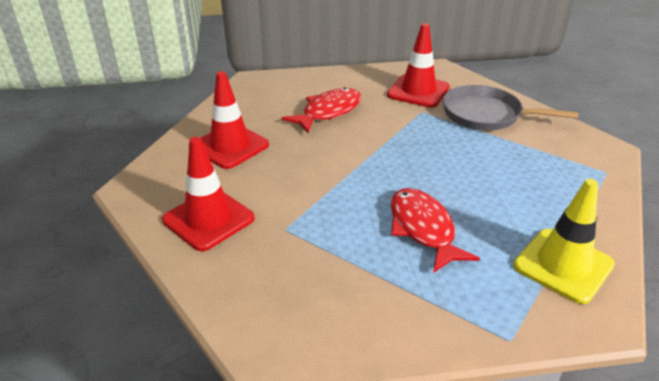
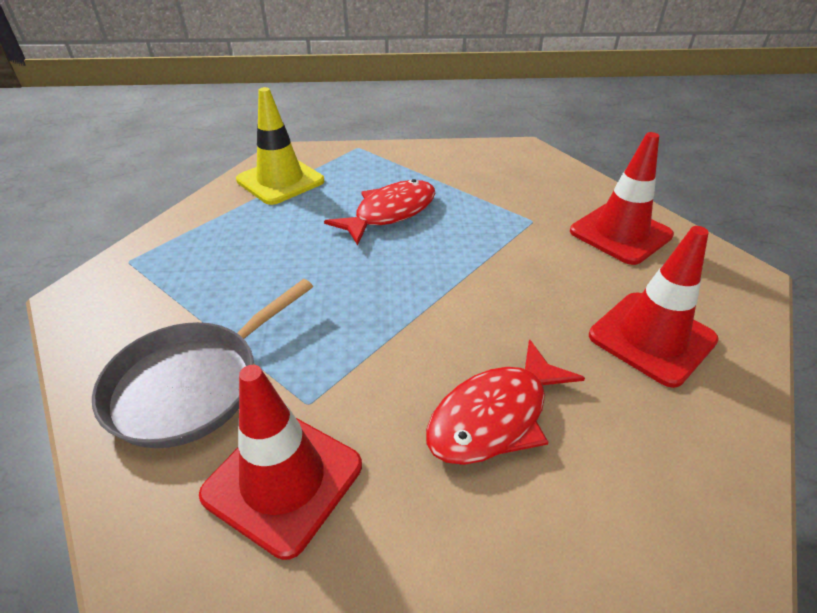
camera: 175 degrees left, 5 degrees up
red fish [391,188,480,273] -> red fish turned 120 degrees counterclockwise [324,179,436,245]
grey pan [443,85,579,130] -> grey pan turned 105 degrees clockwise [92,279,313,448]

